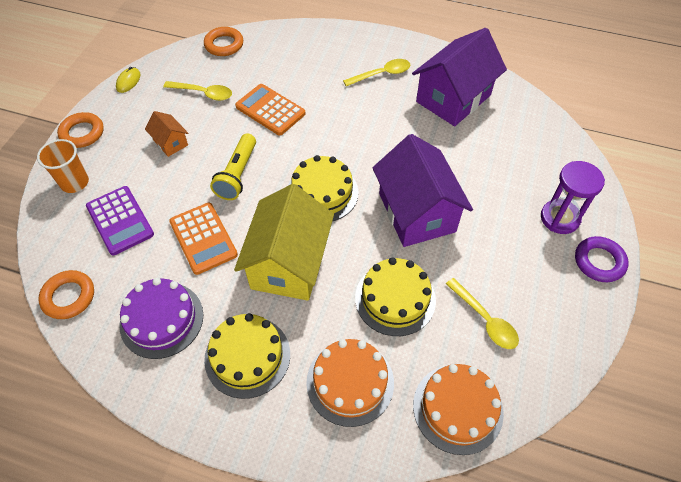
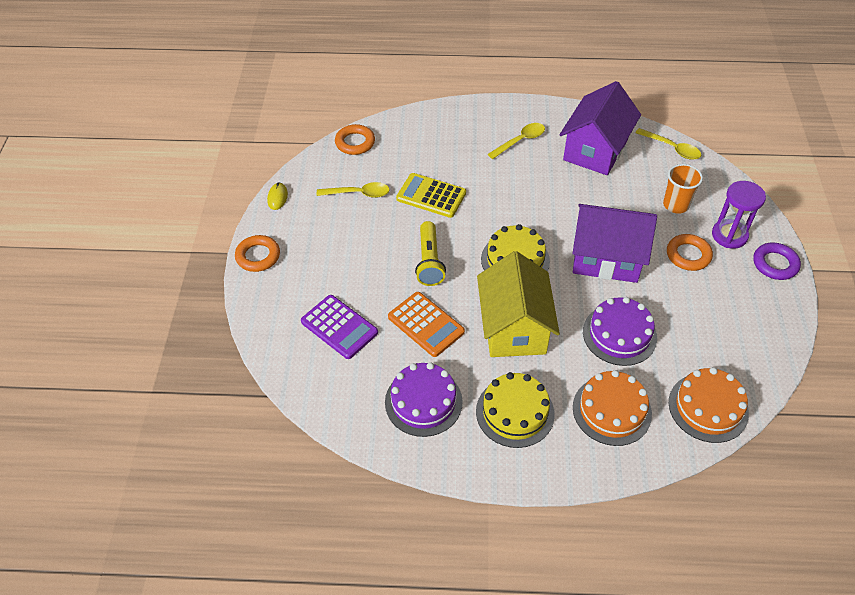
camera: 15 degrees left, 5 degrees down
orange cup [37,139,89,193] -> orange cup moved to [663,164,703,214]
orange ring [38,270,94,319] -> orange ring moved to [667,234,713,271]
orange house [145,111,188,157] -> none
orange calculator [235,84,305,135] -> yellow calculator [396,173,466,218]
yellow cake [355,257,436,336] -> purple cake [583,297,657,366]
purple house [373,134,473,247] -> purple house turned 45 degrees counterclockwise [572,204,657,283]
yellow spoon [446,278,519,349] -> yellow spoon moved to [635,128,701,160]

